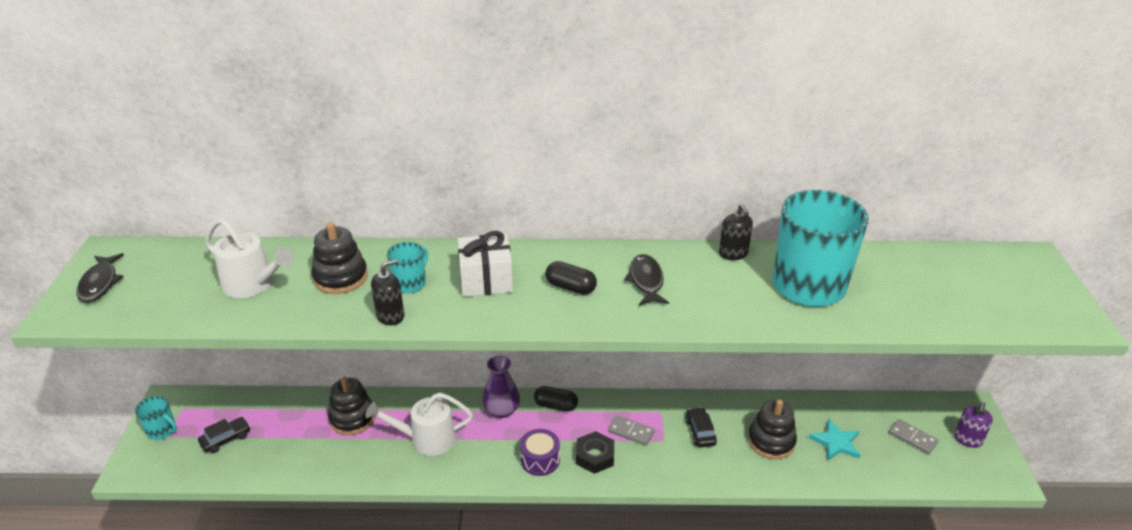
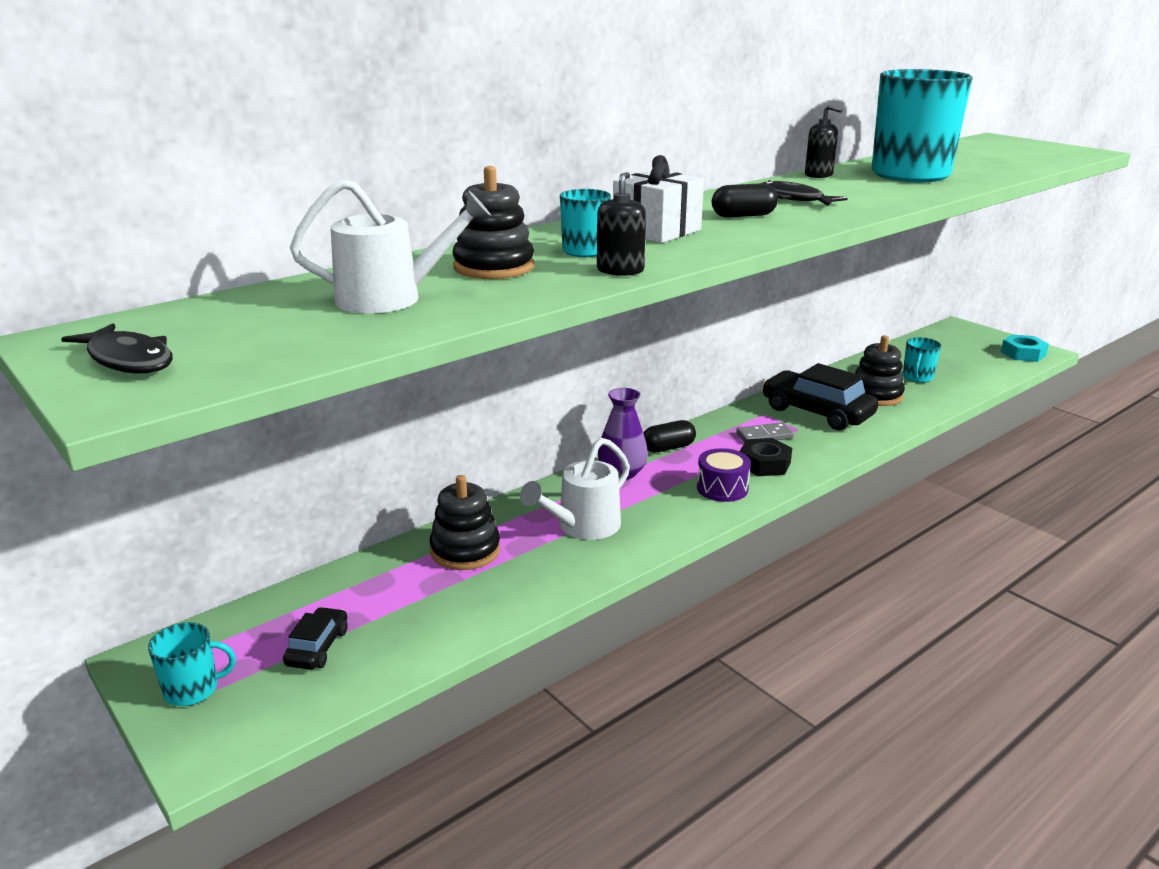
camera: 40 degrees left, 10 degrees down
black car [685,407,717,448] -> black car [762,363,879,430], size x2.00
turquoise star [809,419,861,461] -> turquoise mug [903,337,941,383]
grey domino [889,419,939,454] -> none
purple soap dispenser [954,402,993,448] -> none
none -> turquoise nut [1001,334,1049,362]

